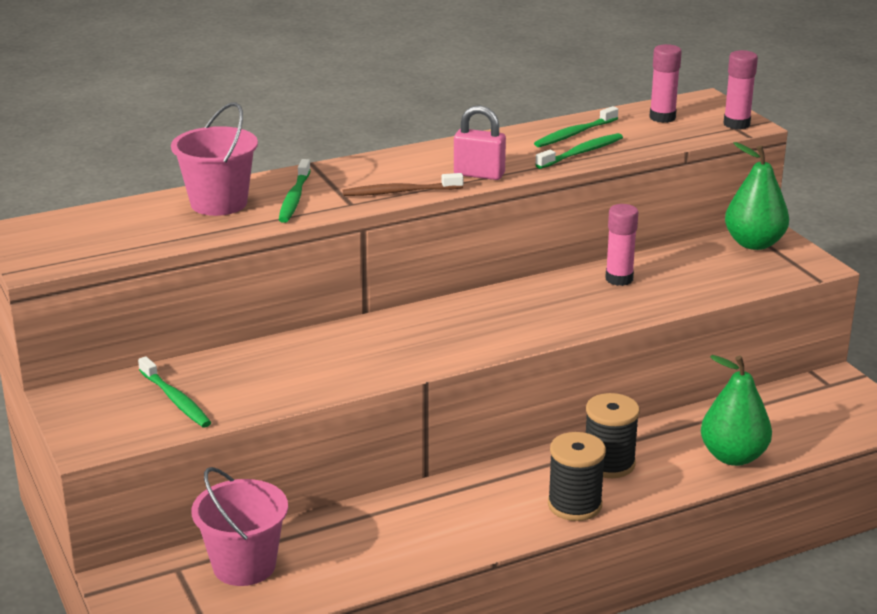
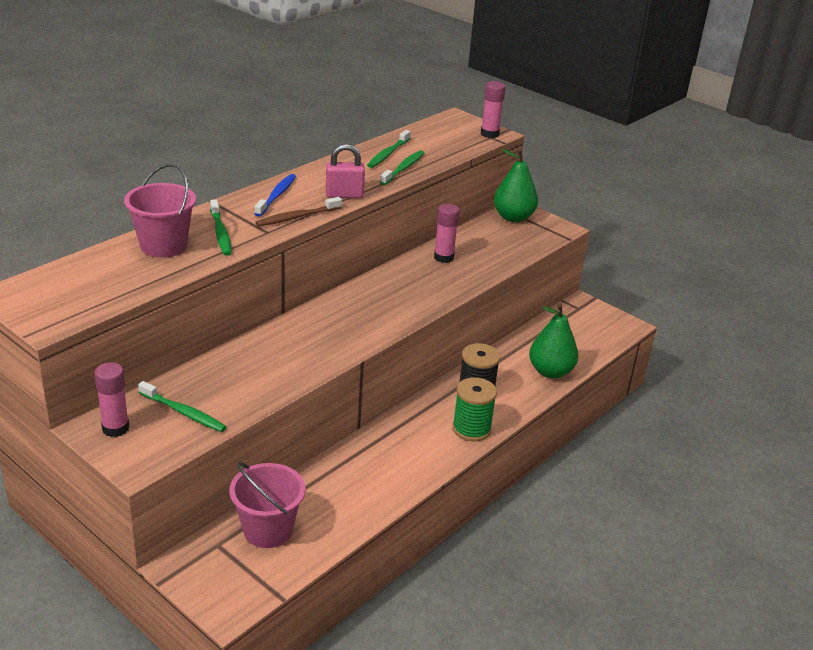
camera: 25 degrees left, 5 degrees up
black spool [548,432,606,521] -> green spool [452,377,497,442]
pink glue stick [649,44,682,123] -> pink glue stick moved to [94,362,129,437]
none -> blue toothbrush [254,174,296,216]

